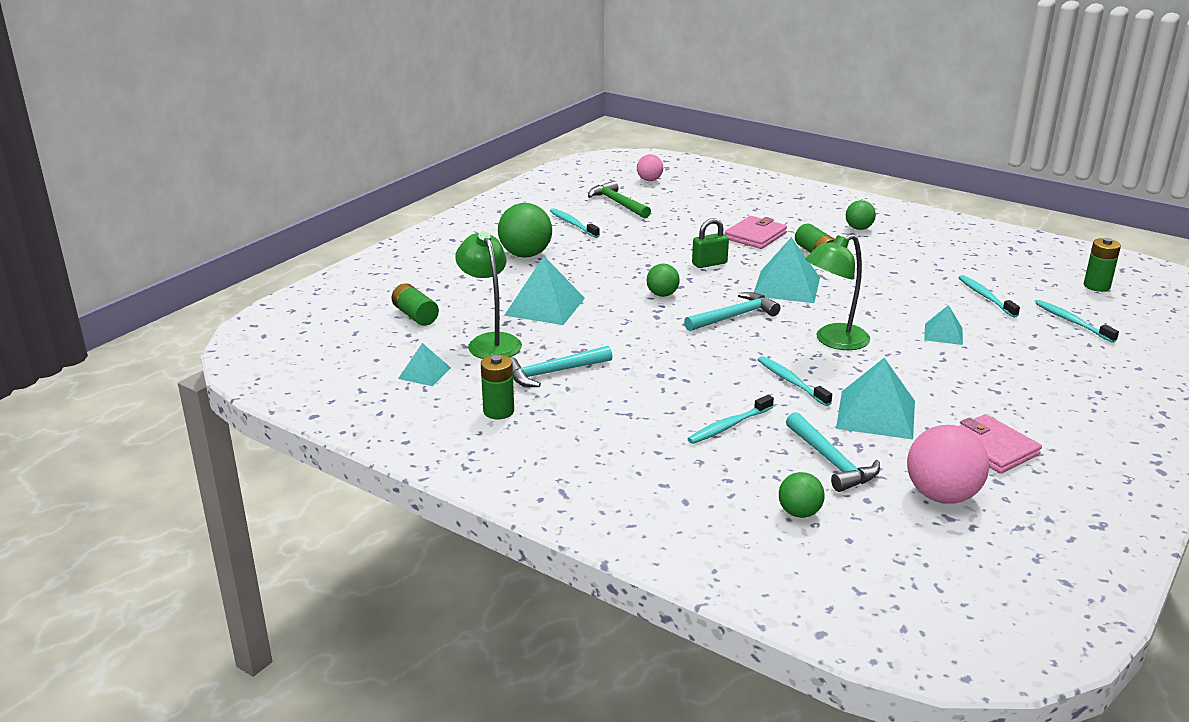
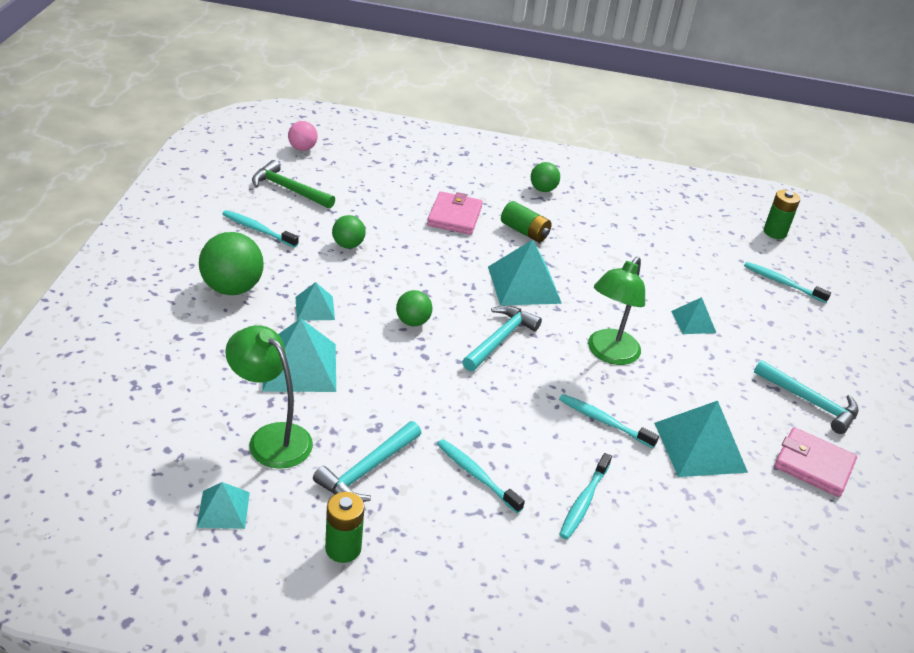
camera: 30 degrees left, 10 degrees up
green battery [391,283,439,326] -> none
green padlock [692,218,729,268] -> none
green ball [779,472,825,518] -> green ball moved to [332,215,366,248]
turquoise hammer [786,412,880,492] -> turquoise hammer moved to [754,360,858,434]
pink ball [907,425,989,504] -> none
turquoise toothbrush [958,275,1020,318] -> turquoise toothbrush moved to [437,439,525,513]
none -> turquoise pyramid [296,282,335,321]

